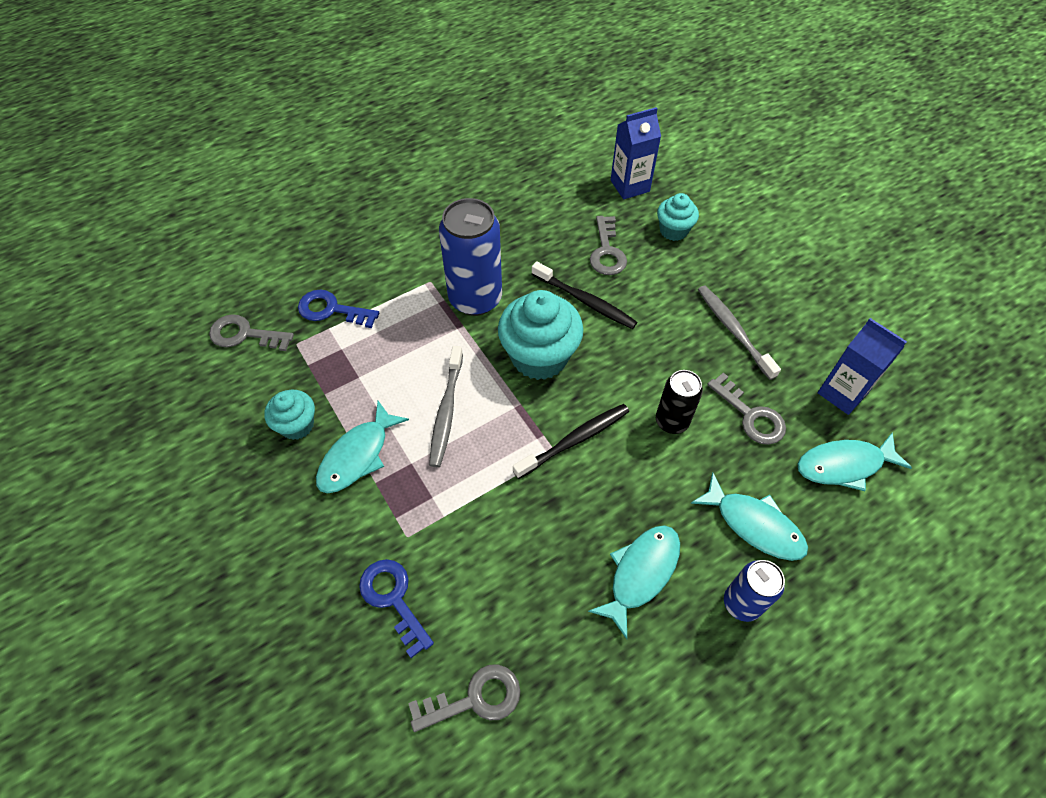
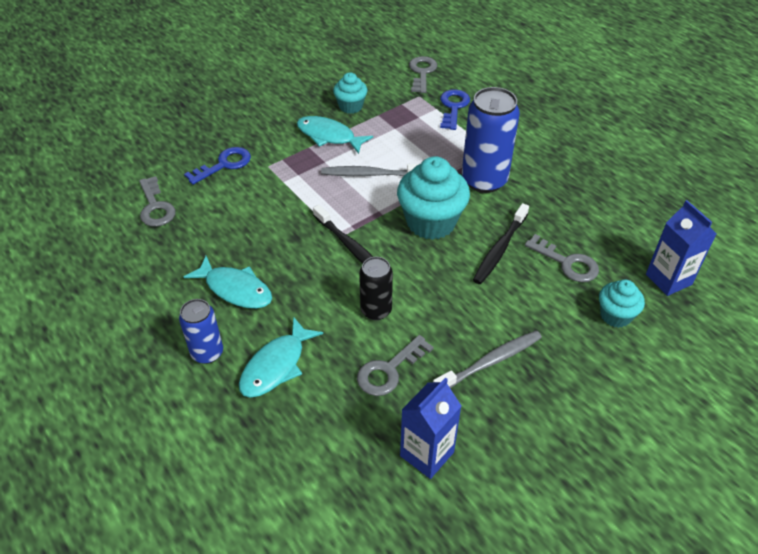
camera: 85 degrees right, 10 degrees down
grey key [590,216,627,275] -> grey key turned 135 degrees counterclockwise [525,234,599,282]
turquoise fish [798,432,912,491] -> none

